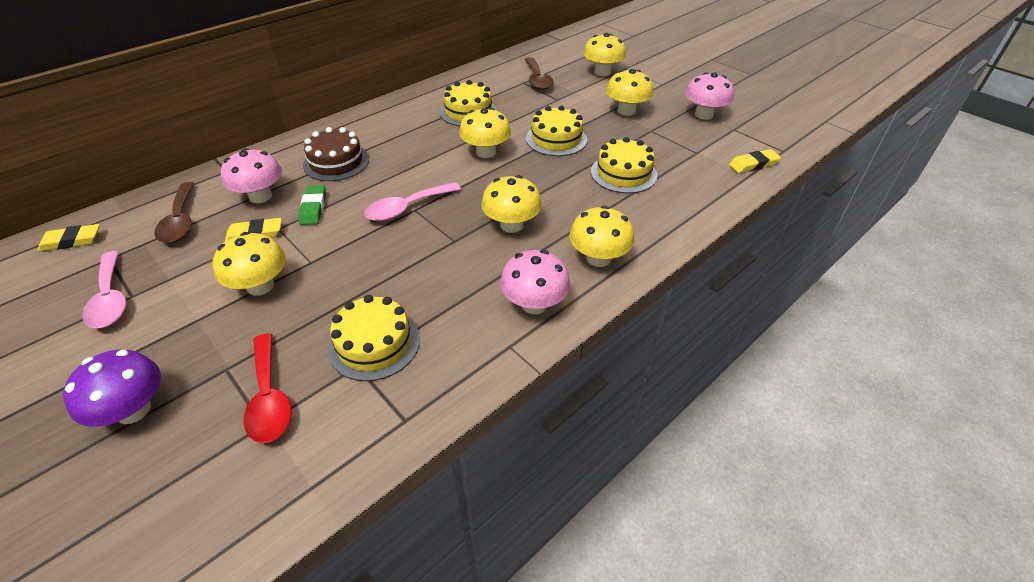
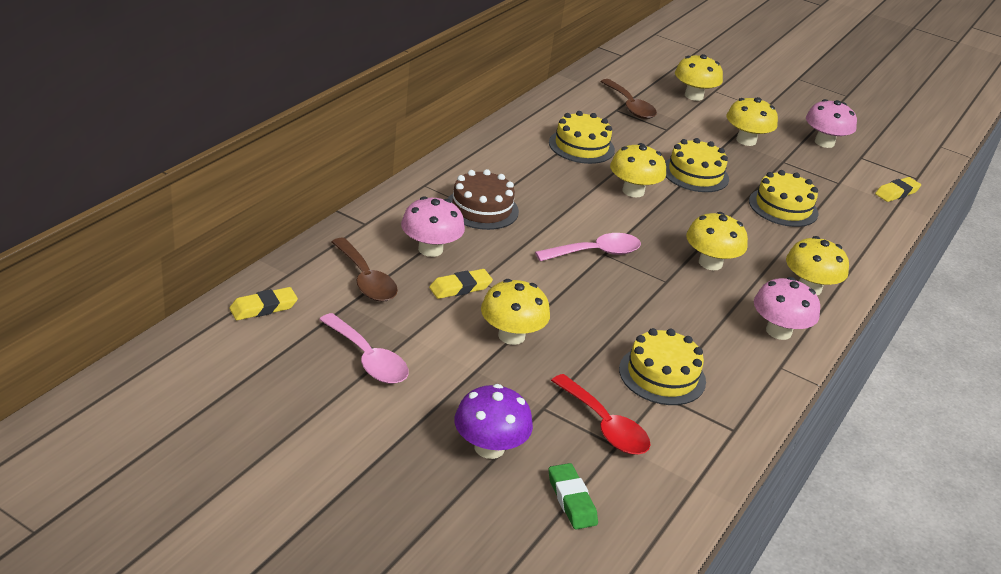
camera: 20 degrees left, 10 degrees down
green eraser [298,185,326,225] -> green eraser moved to [549,463,598,530]
pink spoon [364,182,461,221] -> pink spoon turned 150 degrees counterclockwise [535,233,641,262]

